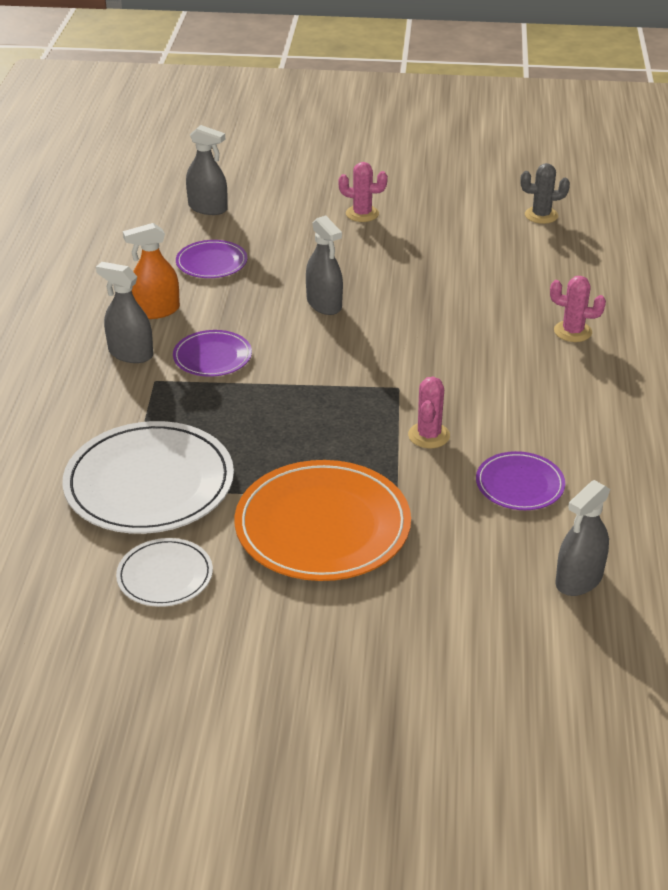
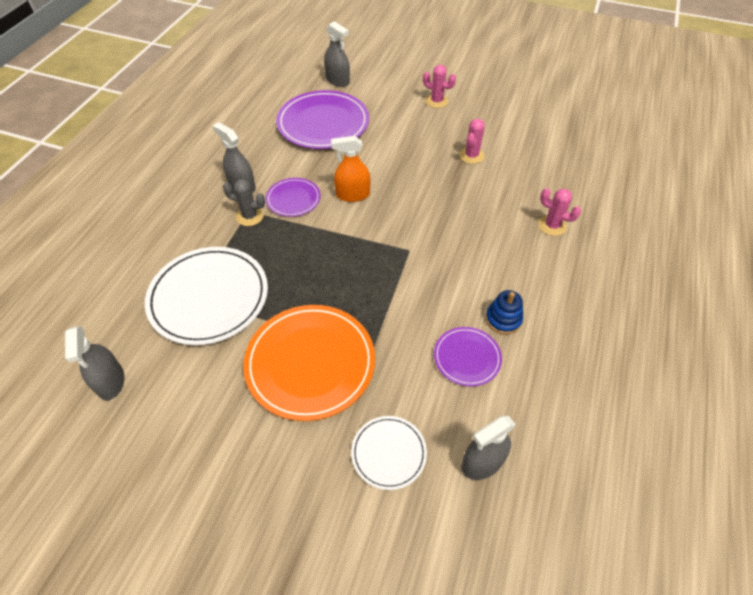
camera: 15 degrees right, 15 degrees up
white plate [116,538,213,607] -> white plate moved to [351,416,427,490]
orange spray bottle [123,223,180,319] -> orange spray bottle moved to [331,136,371,202]
purple plate [176,240,247,278] -> purple plate [276,90,369,149], size x1.91
grey spray bottle [306,216,343,315] -> grey spray bottle moved to [65,326,125,400]
pink cactus [408,376,450,448] -> pink cactus moved to [459,119,485,164]
grey cactus [520,163,570,224] -> grey cactus moved to [223,179,265,226]
none -> blue stacking toy [486,290,523,334]

